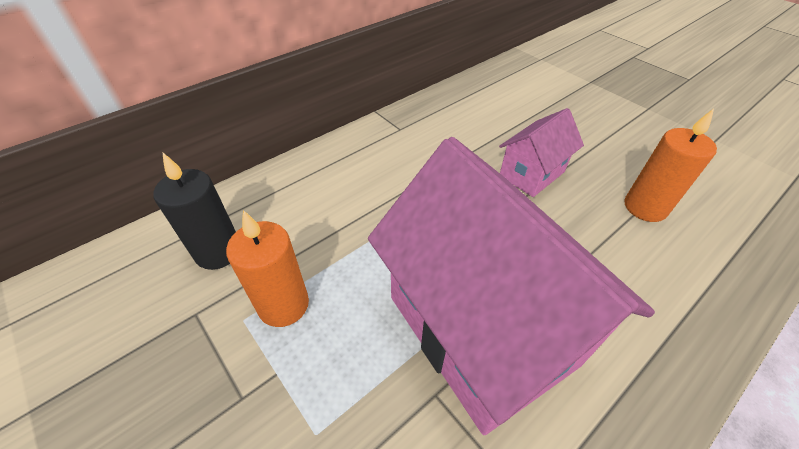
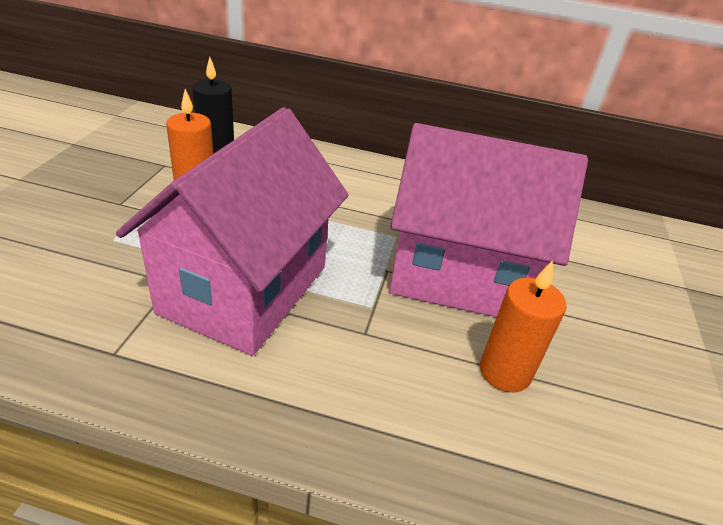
camera: 50 degrees right, 10 degrees down
pink house [499,108,584,197] -> pink house [389,123,588,317], size x2.09

